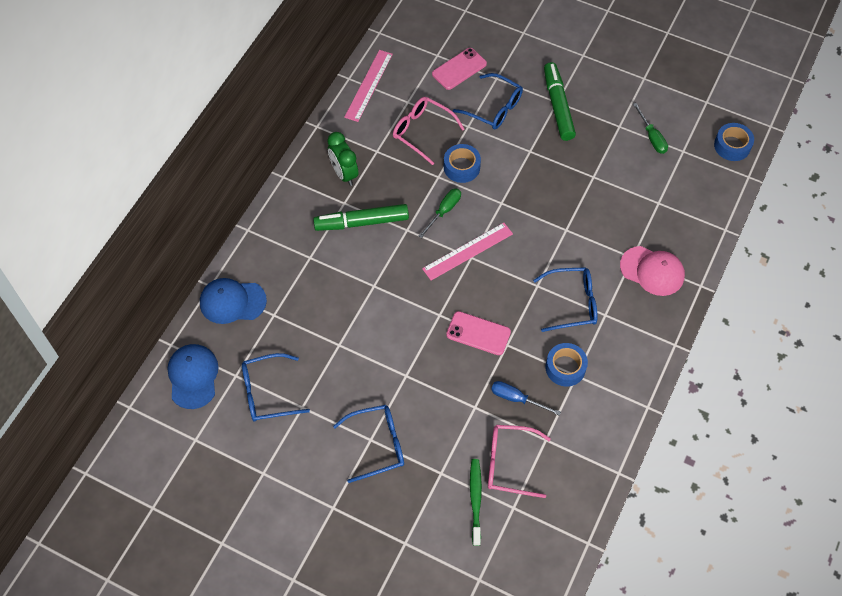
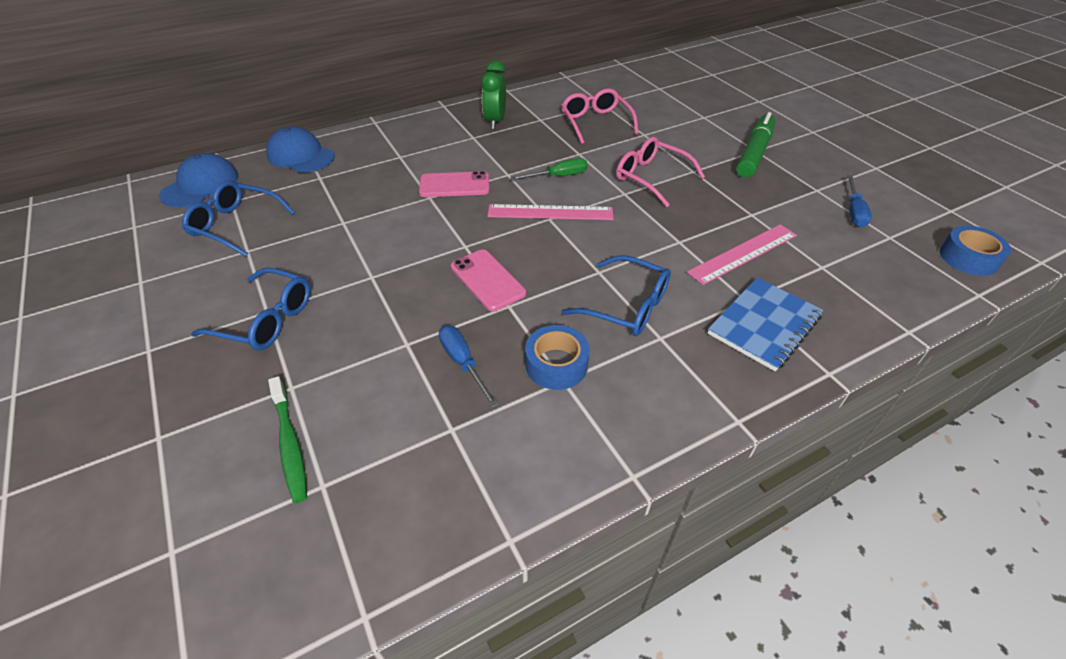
camera: 35 degrees right, 15 degrees down
green marker [313,204,409,231] -> none
pink ruler [344,50,393,122] -> pink ruler moved to [687,224,797,285]
pink phone [432,48,487,90] -> pink phone moved to [419,171,489,197]
blue tape [444,144,481,183] -> none
blue glasses [453,73,523,130] -> none
green toothbrush [470,459,482,546] -> green toothbrush turned 120 degrees clockwise [268,376,307,503]
pink glasses [488,425,551,498] -> pink glasses moved to [616,137,705,207]
pink cap [620,246,685,296] -> blue notebook [708,278,824,371]
green screwdriver [633,103,668,154] -> blue screwdriver [847,175,872,227]

